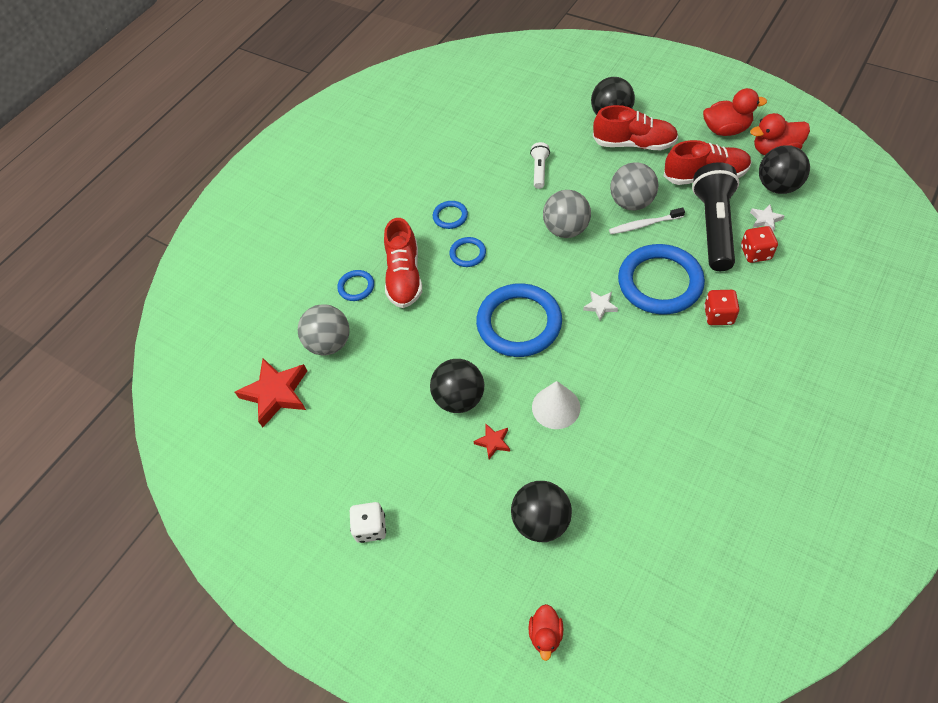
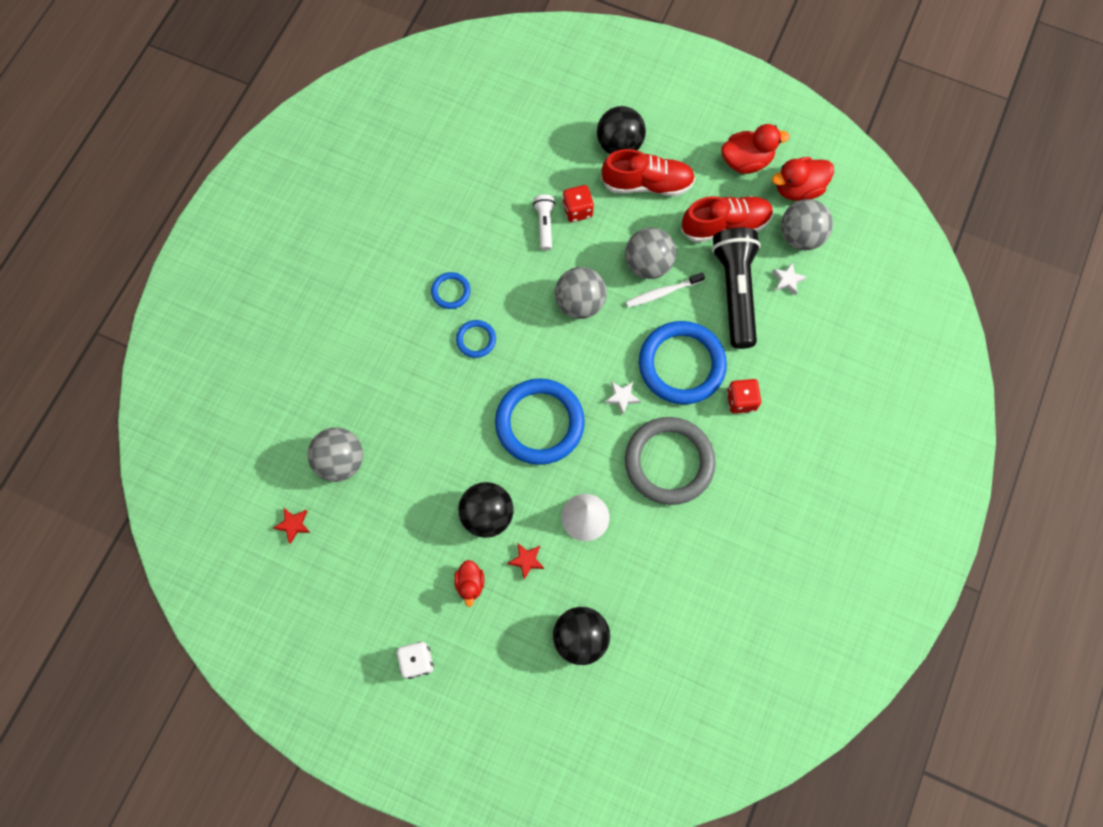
camera: 15 degrees left, 15 degrees up
red star [235,358,307,427] -> red star [273,508,310,544], size x0.48
blue ring [337,270,374,301] -> none
red shoe [384,218,422,308] -> none
red duck [529,604,563,661] -> red duck moved to [454,560,484,607]
red dice [741,226,778,263] -> red dice moved to [563,185,594,222]
black ball [759,145,810,194] -> grey ball [781,199,833,251]
none -> grey ring [625,417,716,505]

